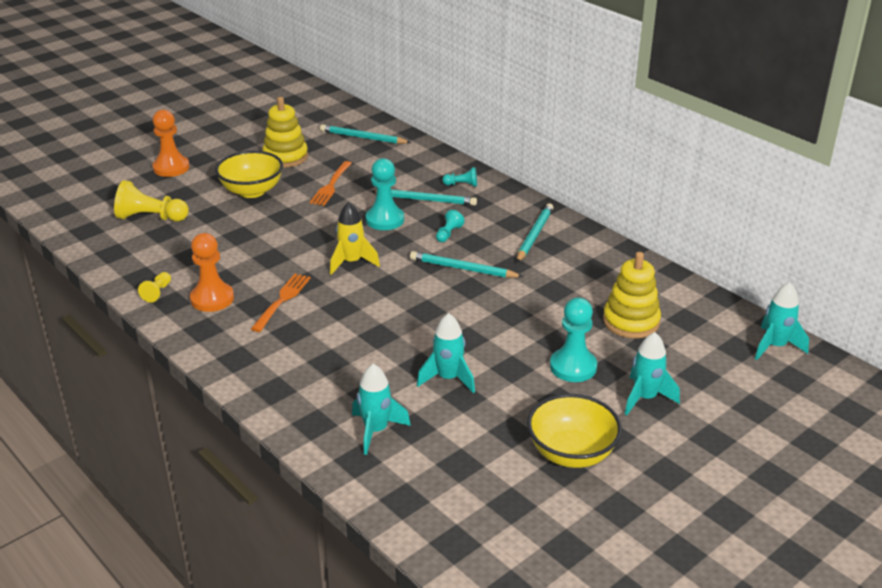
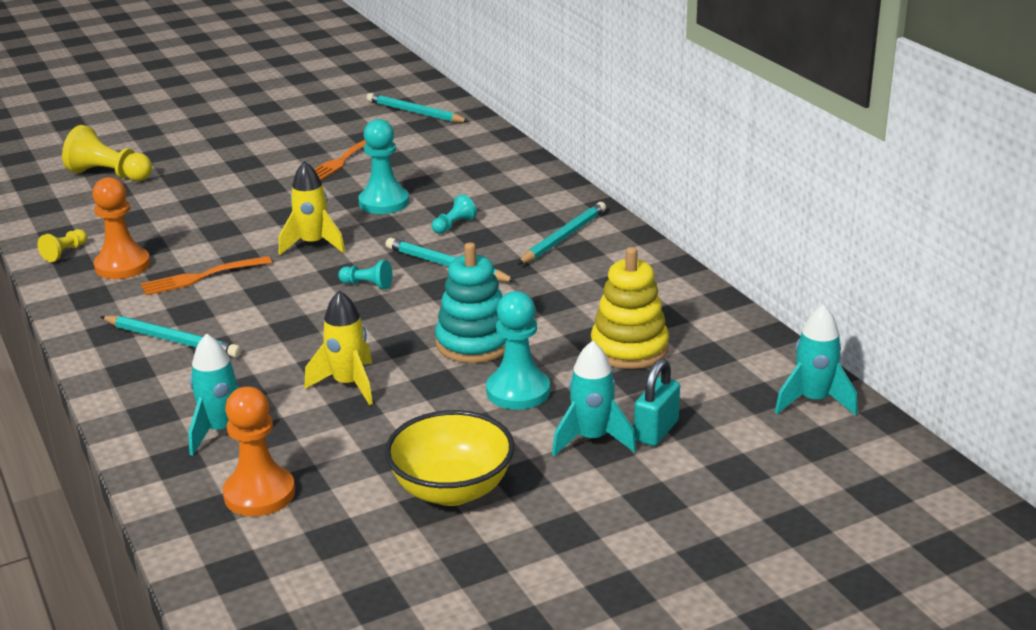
camera: 15 degrees right, 5 degrees down
orange pawn [152,110,190,177] -> orange pawn moved to [223,387,295,516]
yellow bowl [215,151,283,198] -> none
orange fork [251,274,311,332] -> orange fork turned 150 degrees counterclockwise [141,256,272,296]
yellow stacking toy [262,97,308,168] -> none
turquoise pencil [371,190,477,206] -> turquoise pencil moved to [101,316,241,358]
turquoise rocket [417,313,475,393] -> yellow rocket [304,290,373,405]
turquoise pawn [442,167,477,187] -> turquoise pawn moved to [338,260,392,290]
none -> turquoise stacking toy [435,242,506,363]
none -> turquoise padlock [634,359,680,446]

